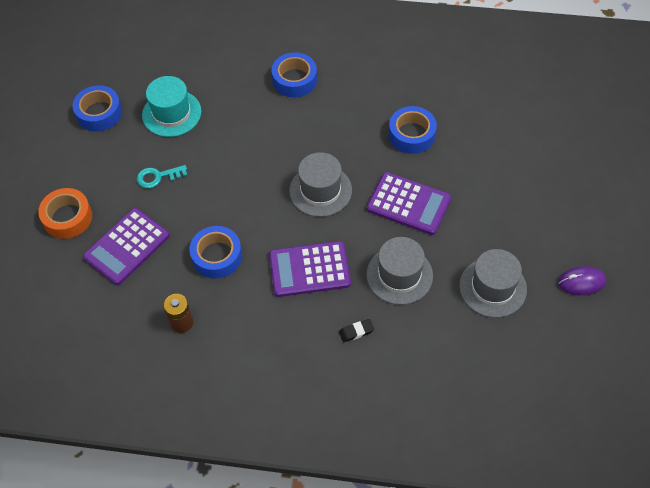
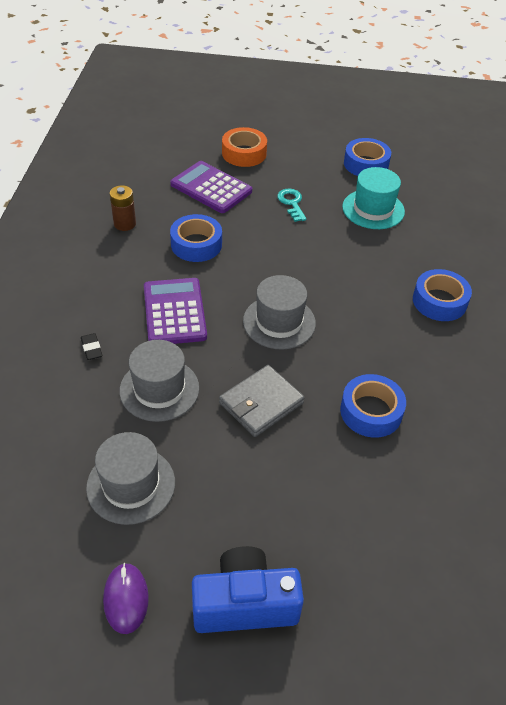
camera: 85 degrees right, 10 degrees down
purple calculator [367,172,451,235] -> grey wallet [219,365,305,437]
none -> blue camera [192,546,304,633]

